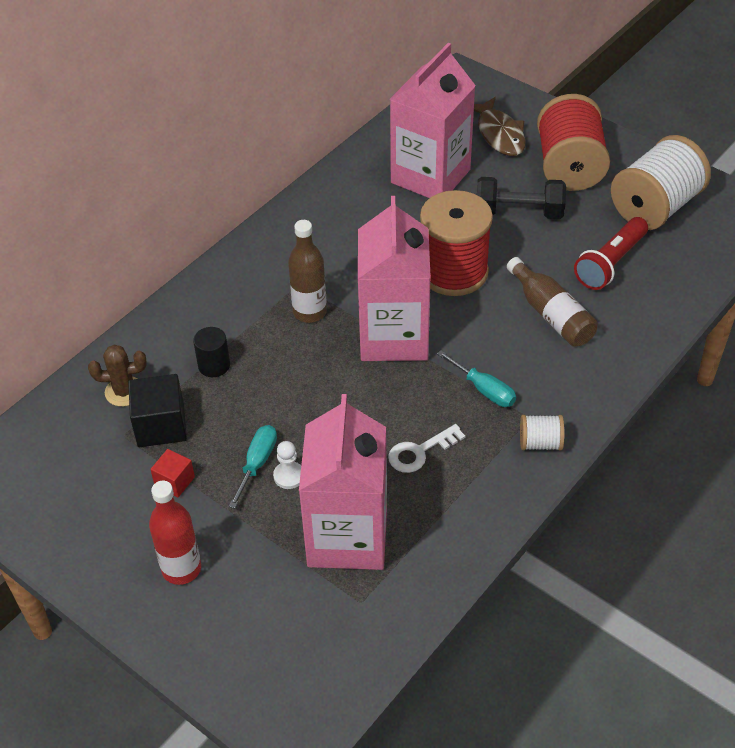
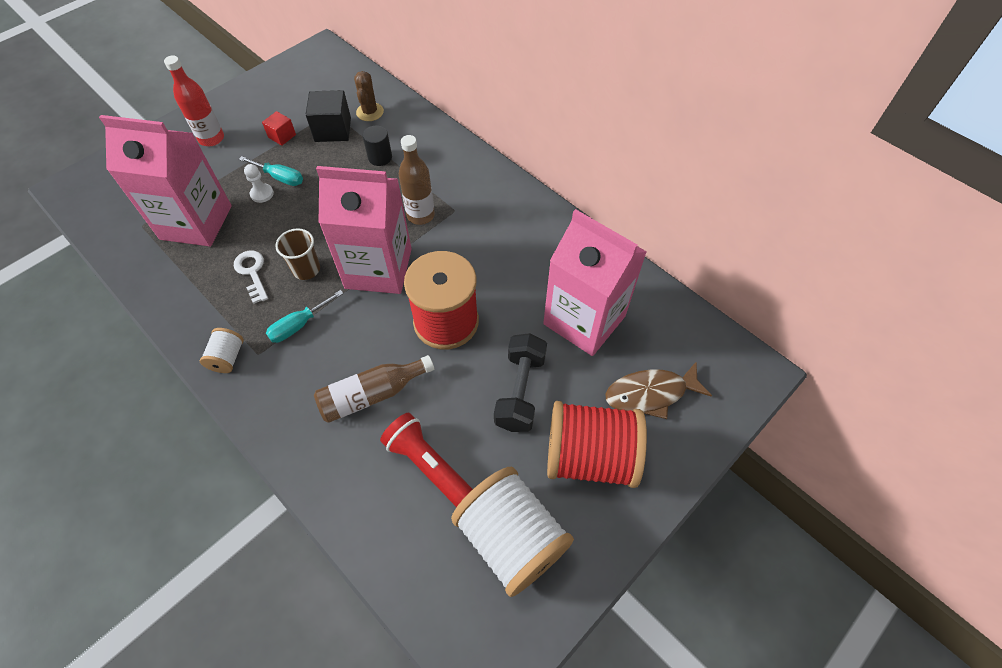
camera: 95 degrees right, 10 degrees up
none -> brown cup [275,228,320,280]

